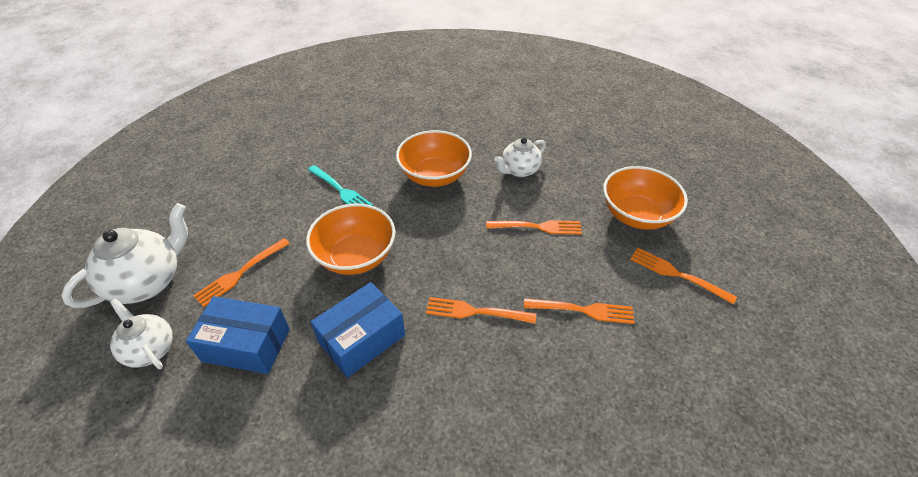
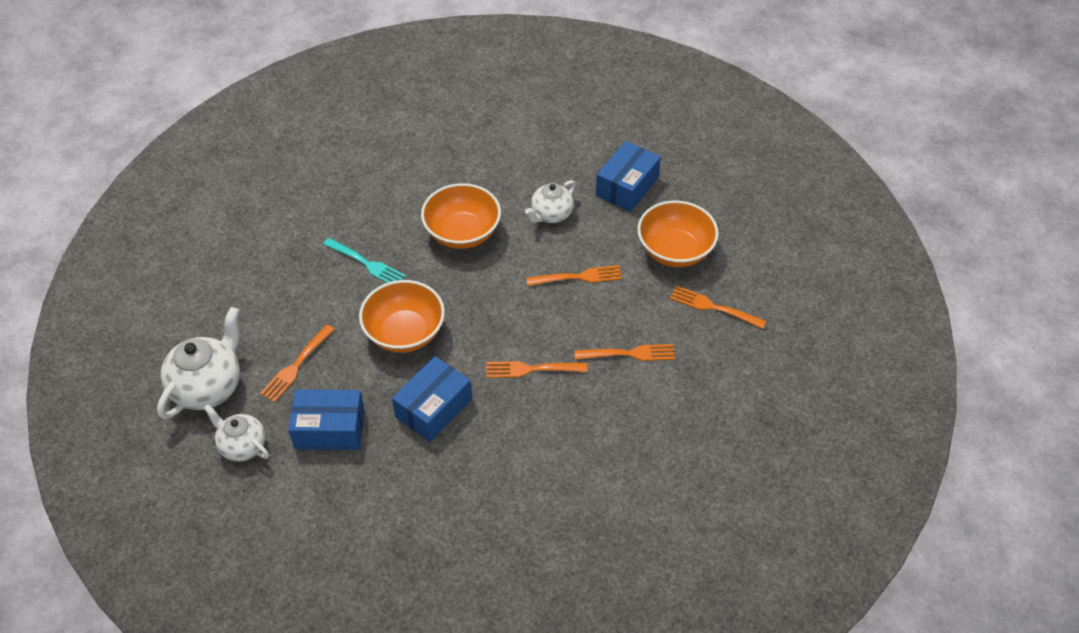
camera: 10 degrees left, 5 degrees up
none -> blue box [596,141,661,212]

